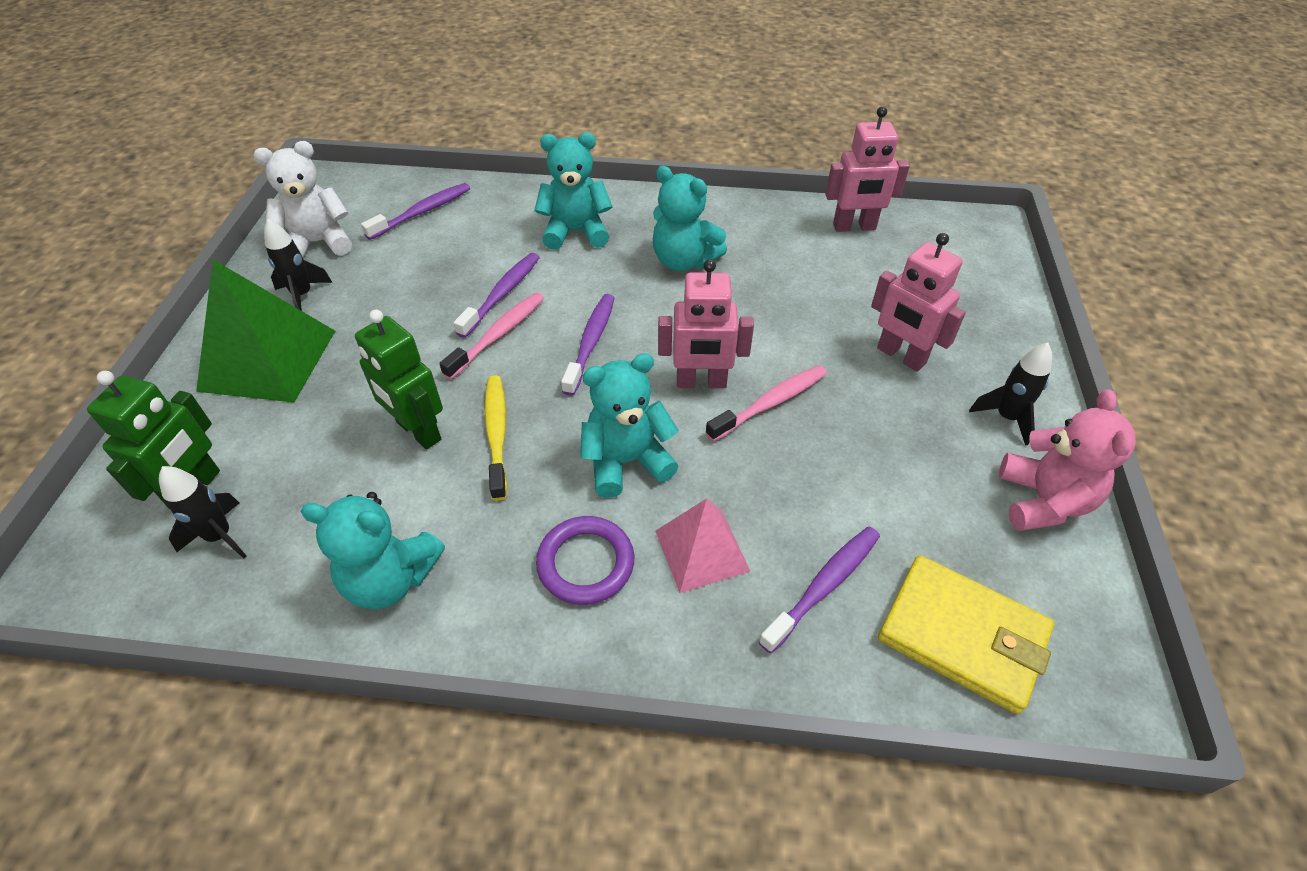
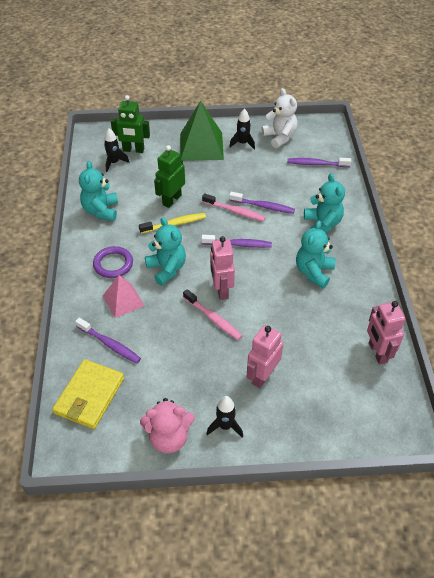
camera: 80 degrees right, 0 degrees up
purple toothbrush [361,183,470,240] -> purple toothbrush turned 150 degrees clockwise [287,158,351,167]

